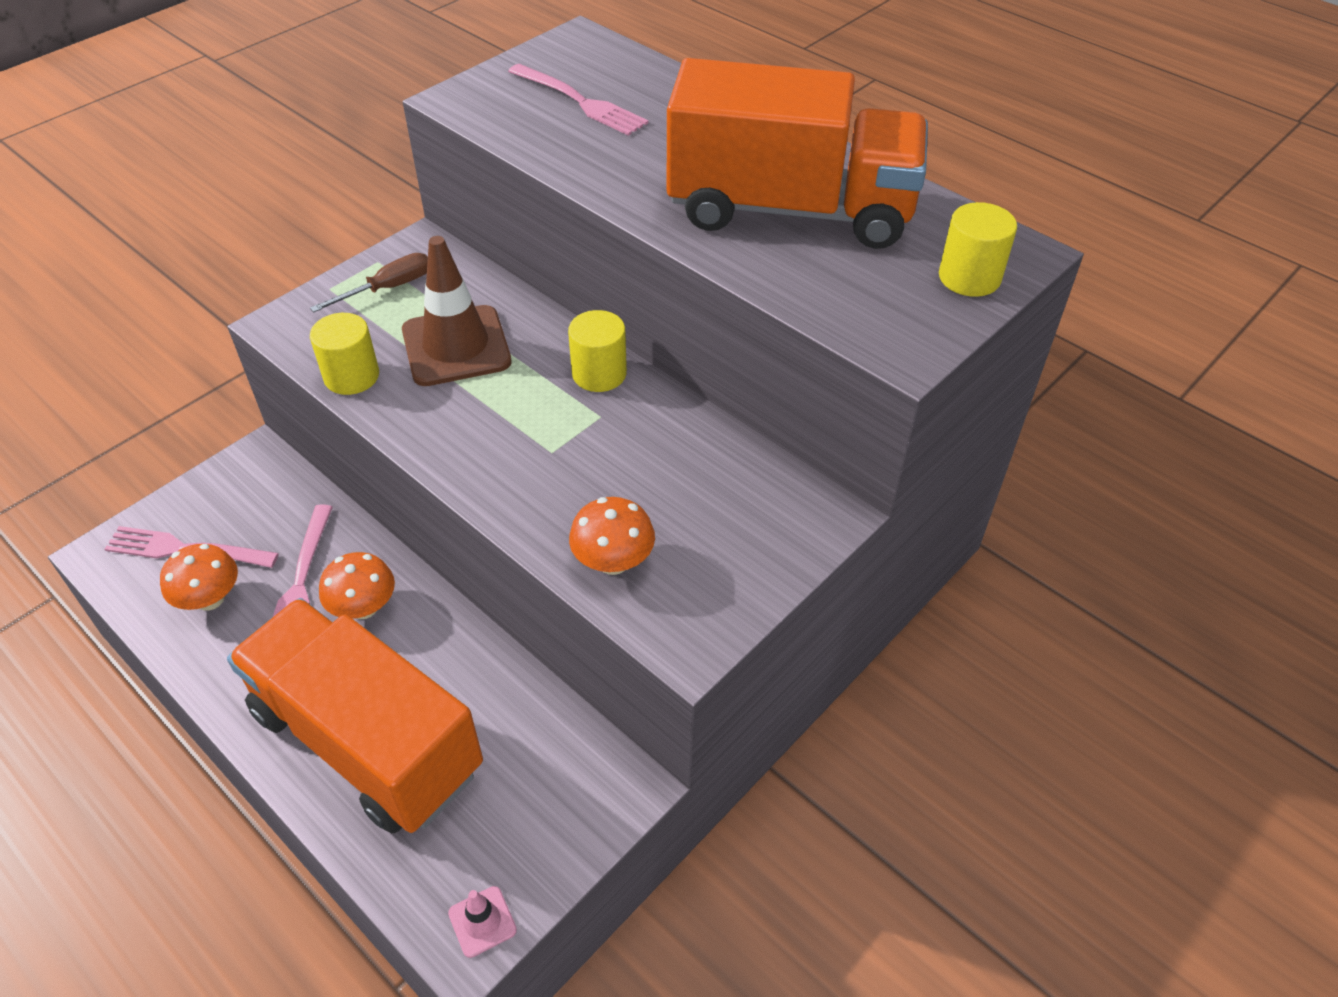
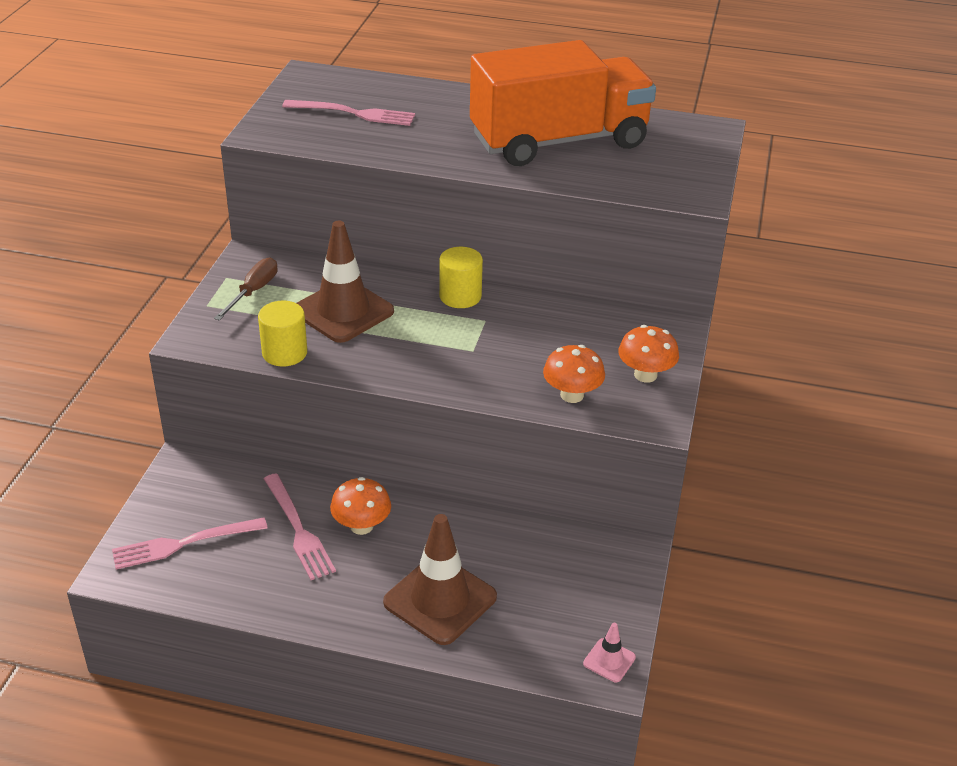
camera: 30 degrees left, 10 degrees down
orange mushroom [160,544,238,611] -> orange mushroom moved to [618,325,679,383]
orange truck [227,598,483,833] -> brown traffic cone [383,514,497,645]
yellow cylinder [939,202,1017,297] -> none

